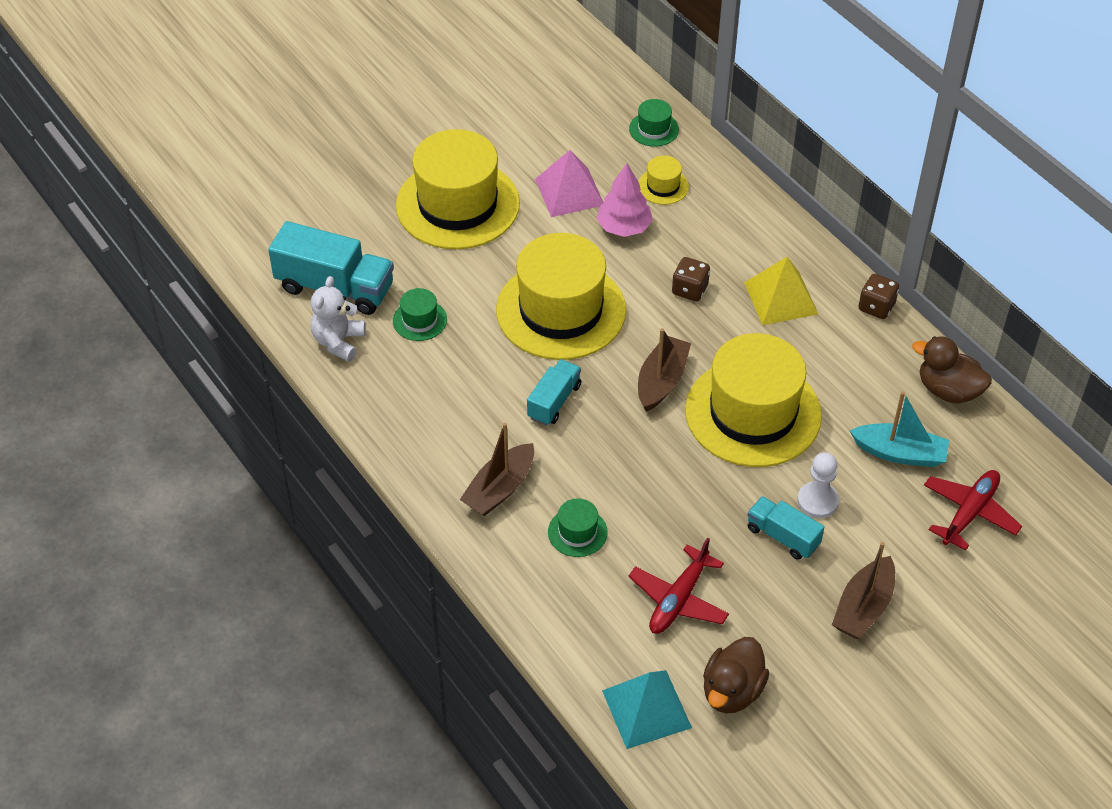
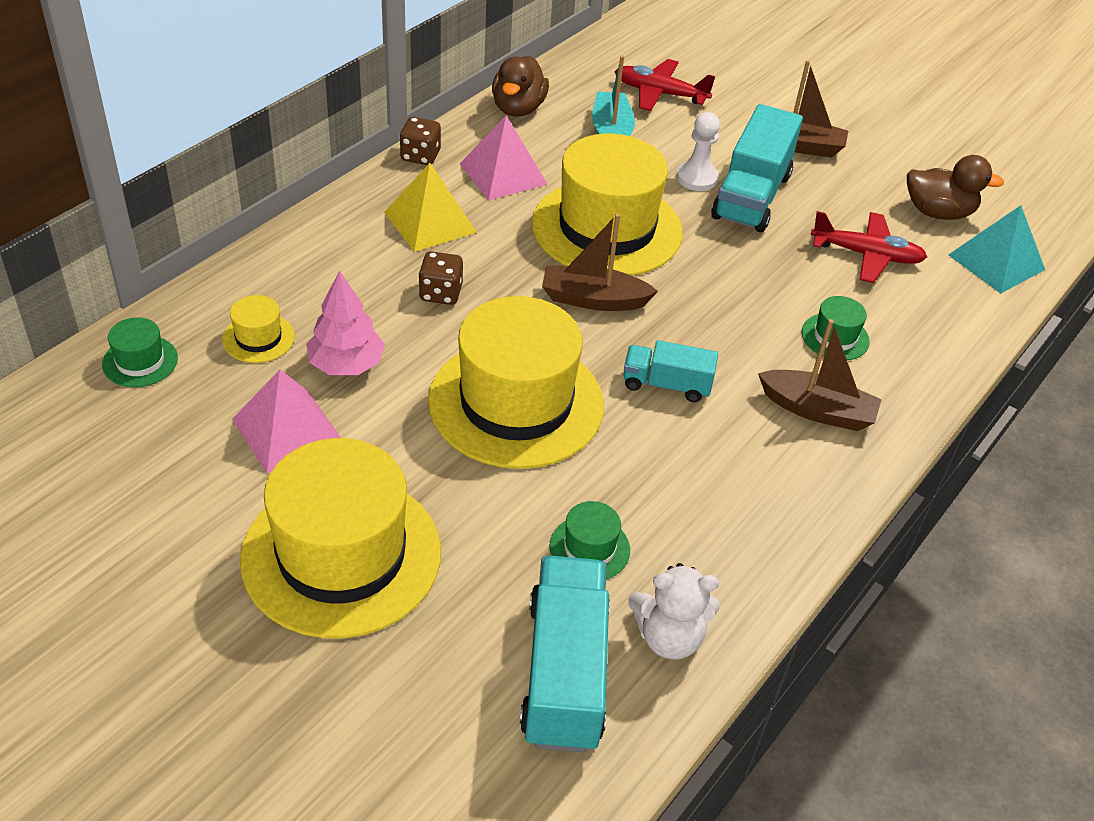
camera: 110 degrees left, 5 degrees down
turquoise truck [747,496,824,560] -> turquoise truck [711,104,803,232], size x1.75
none -> pink pyramid [459,116,547,200]

